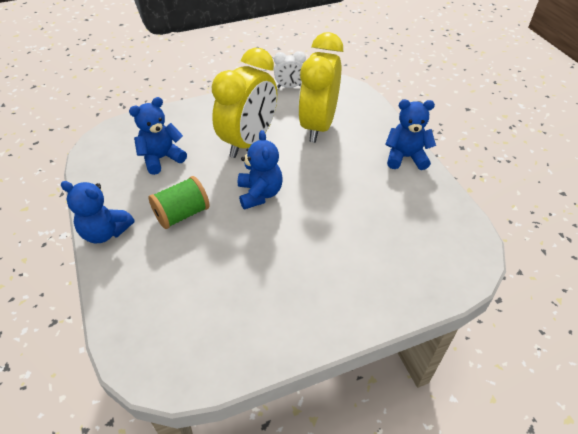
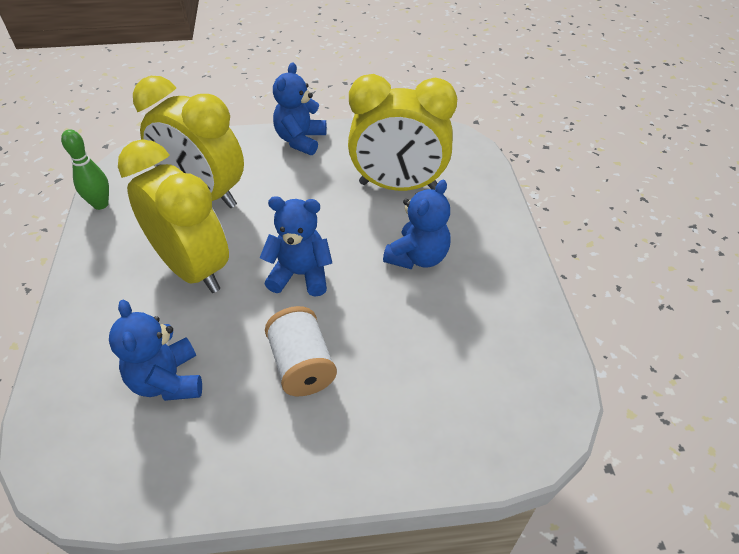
camera: 75 degrees left, 0 degrees up
blue teddy bear [61,181,134,243] -> blue teddy bear moved to [383,180,451,269]
green spool [149,176,210,229] -> white spool [265,306,337,396]
white clock [274,51,306,88] -> green bowling pin [61,129,109,210]
none -> yellow clock [348,74,457,191]

